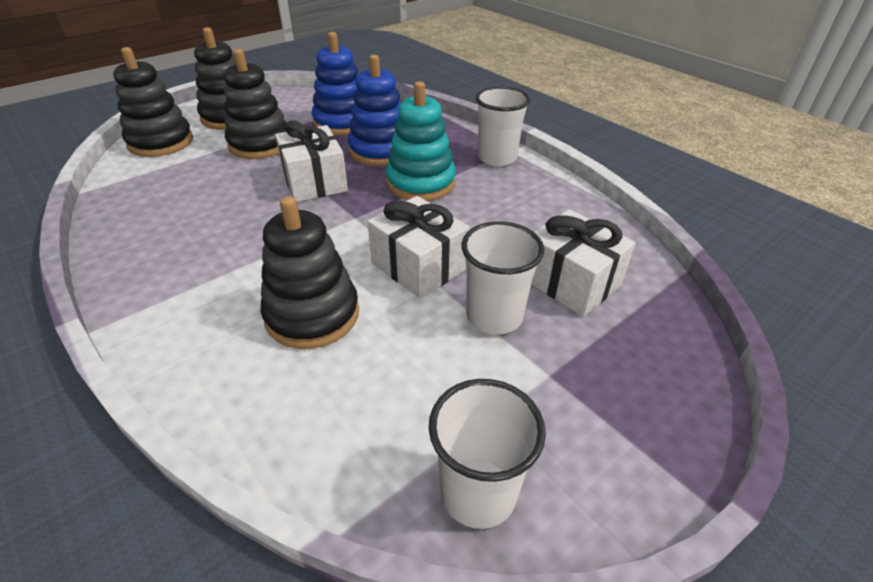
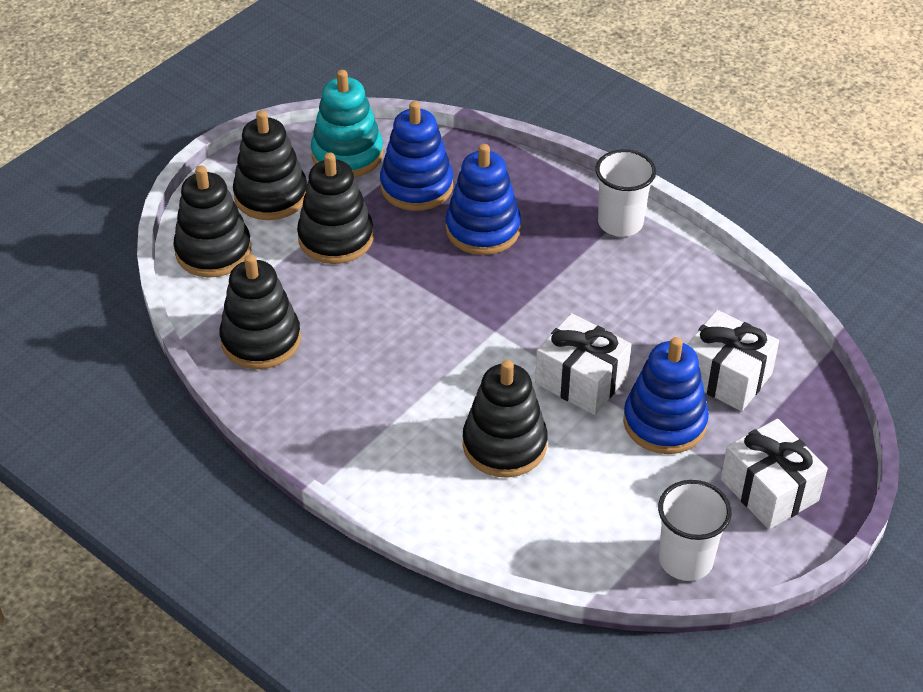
camera: 10 degrees left, 5 degrees up
white gift [275,120,348,202] -> white gift moved to [721,419,828,529]
turquoise stacking toy [386,81,456,201] -> turquoise stacking toy moved to [311,70,383,177]
white cup [461,221,544,334] -> blue stacking toy [623,337,709,454]
none -> black stacking toy [219,254,301,369]

